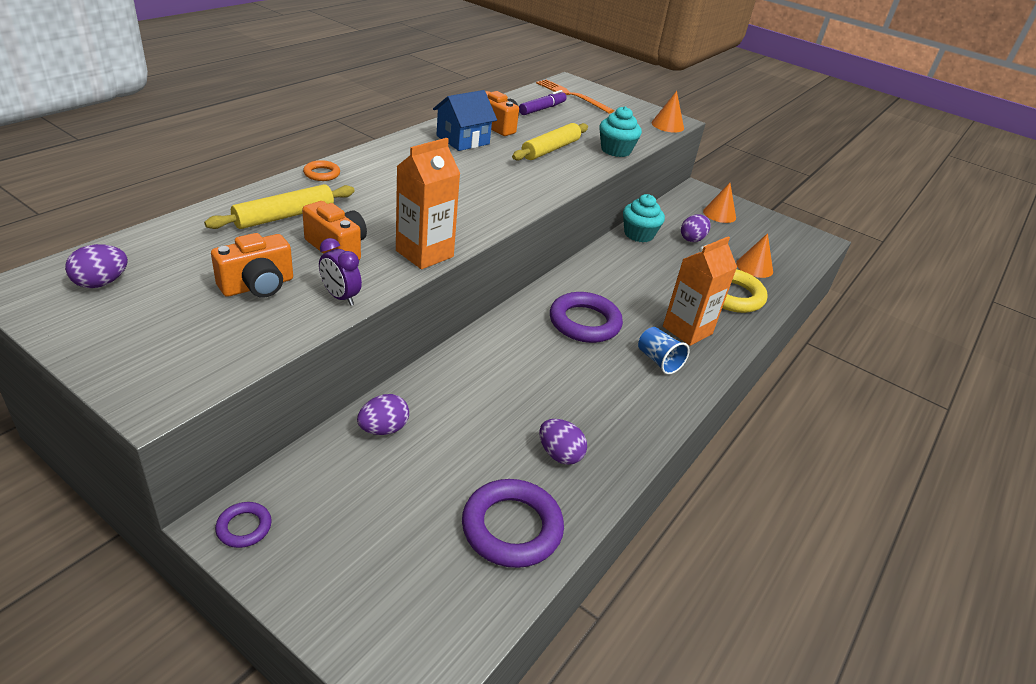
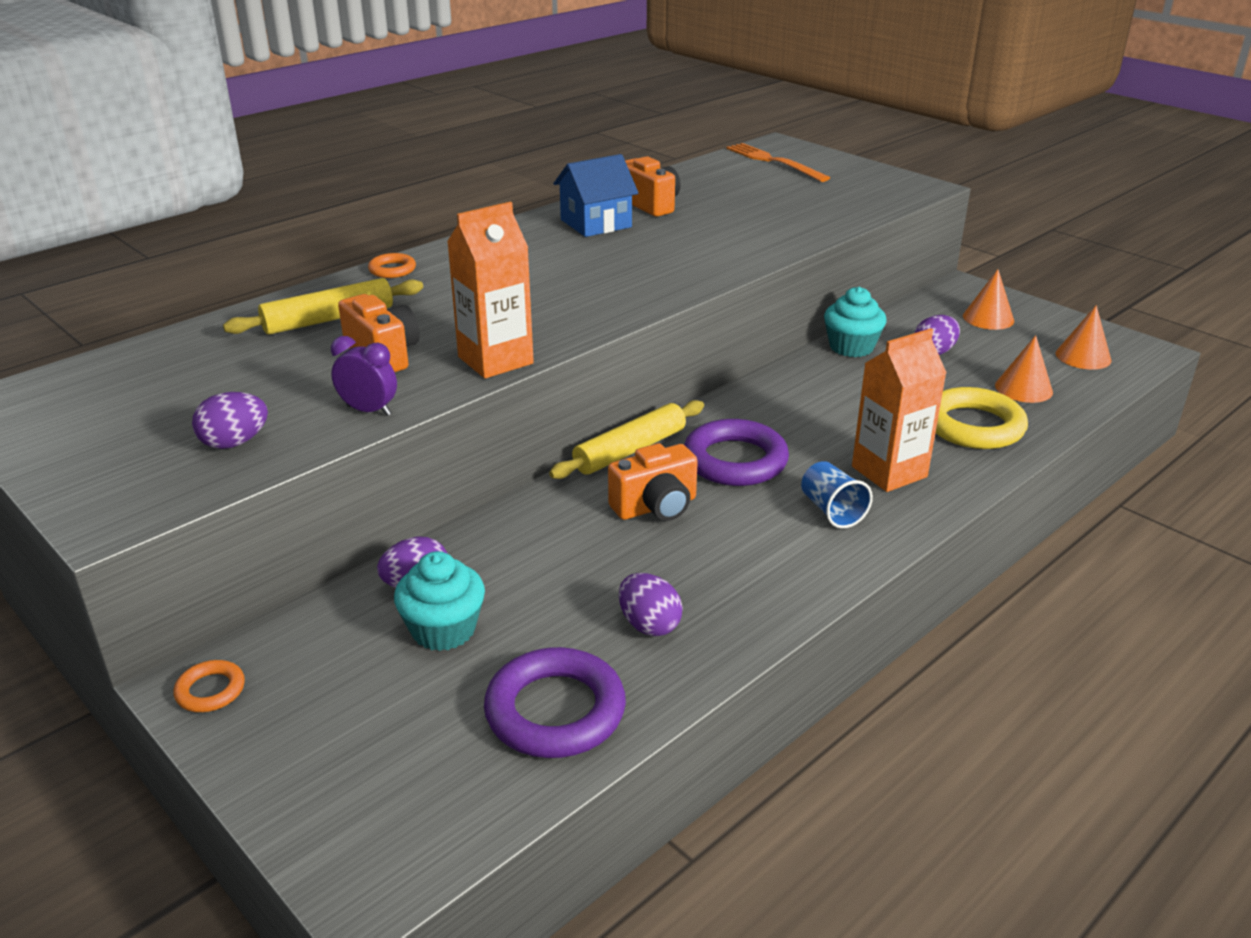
camera: 15 degrees right, 5 degrees down
purple egg [65,244,128,288] -> purple egg moved to [192,392,268,449]
orange camera [211,233,293,298] -> orange camera moved to [608,443,698,521]
purple ring [215,502,272,548] -> orange ring [173,660,245,712]
purple clock [319,238,362,306] -> purple clock turned 150 degrees clockwise [331,336,397,416]
yellow rolling pin [512,123,588,161] -> yellow rolling pin moved to [549,400,704,479]
purple marker [519,90,567,115] -> none
turquoise cupcake [599,106,642,157] -> turquoise cupcake moved to [394,551,485,651]
orange cone [652,91,684,133] -> orange cone moved to [1055,305,1112,370]

